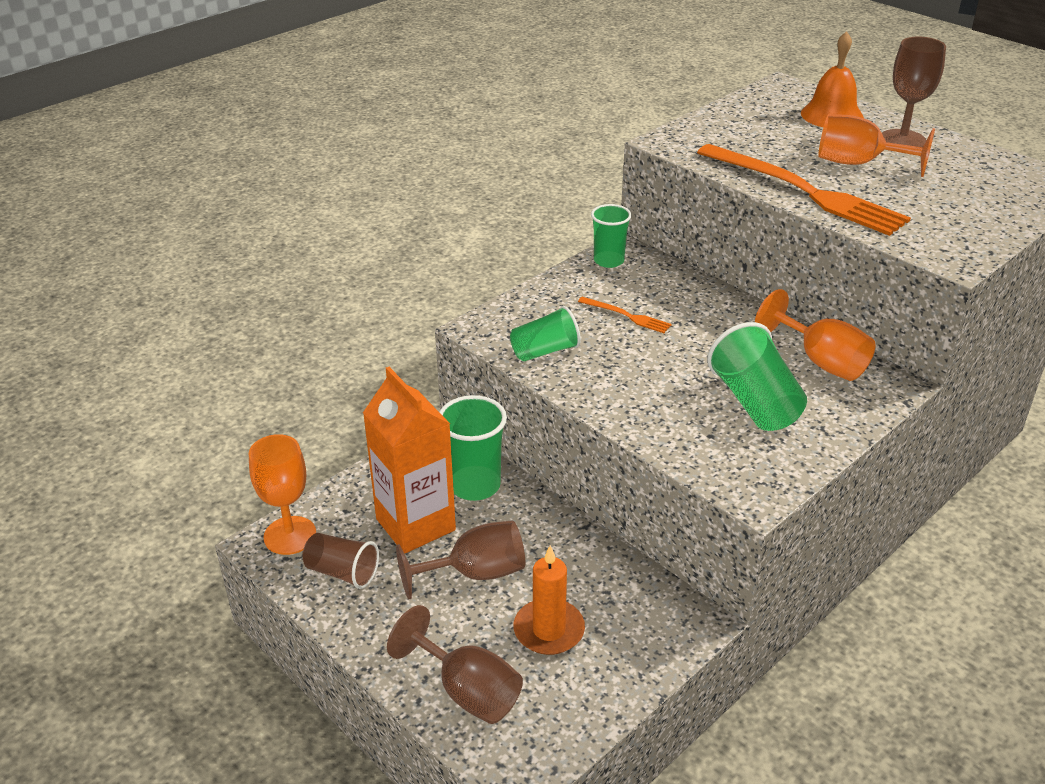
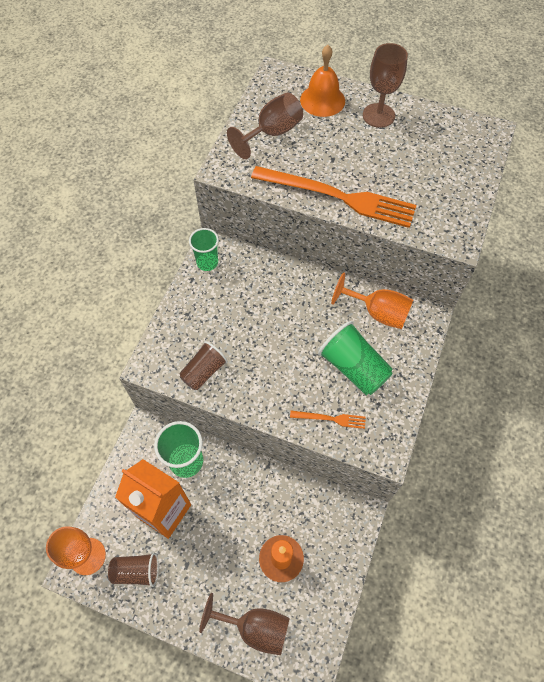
camera: 25 degrees left, 25 degrees up
brown goblet [396,520,525,600] -> brown goblet moved to [227,92,303,159]
green cup [510,306,581,362] -> brown cup [179,341,228,390]
orange fork [578,297,671,333] -> orange fork moved to [290,411,366,429]
orange goblet [818,114,935,177] -> none

